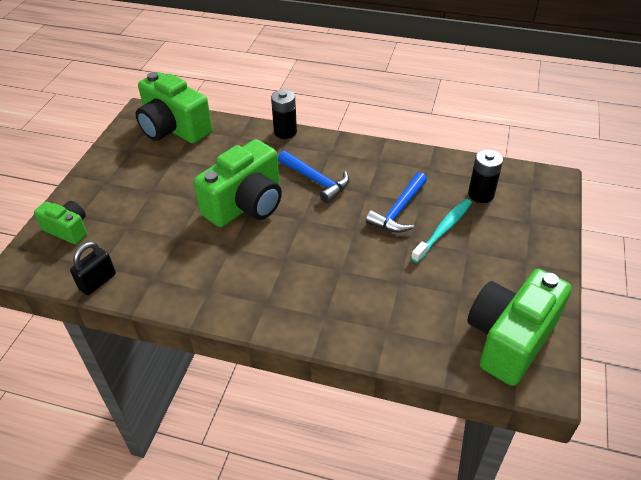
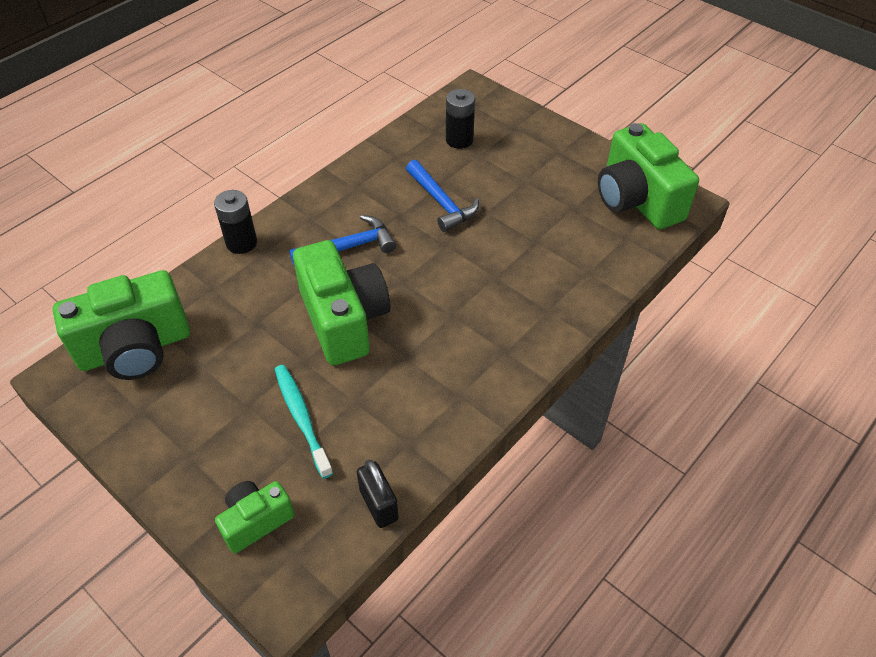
camera: 65 degrees left, 5 degrees up
turquoise toothbrush [411,199,472,263] -> turquoise toothbrush moved to [275,365,333,479]

